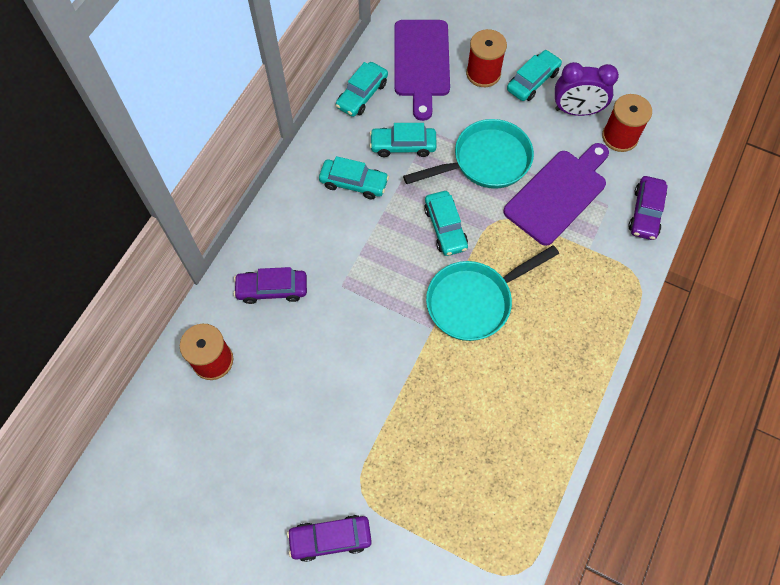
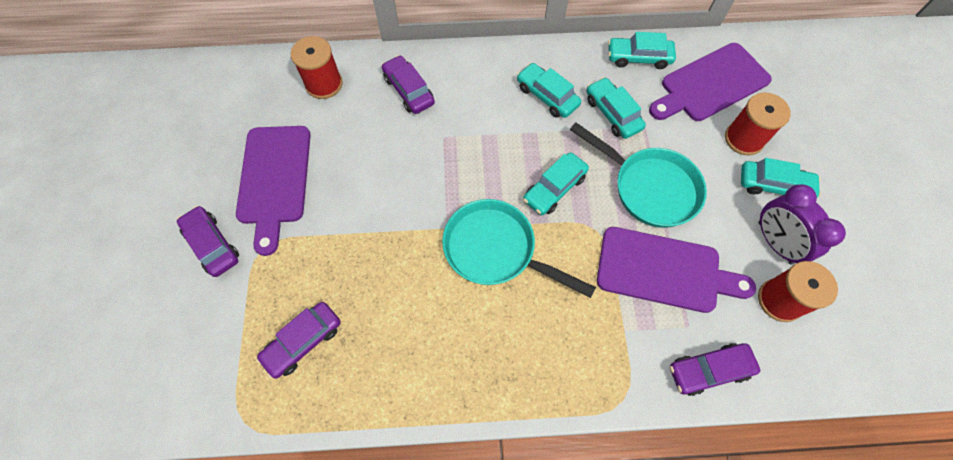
camera: 60 degrees right, 0 degrees up
turquoise car [319,156,389,199] -> turquoise car turned 150 degrees clockwise [517,63,581,118]
none -> purple cutting board [236,126,311,256]
none -> purple car [256,302,341,379]

